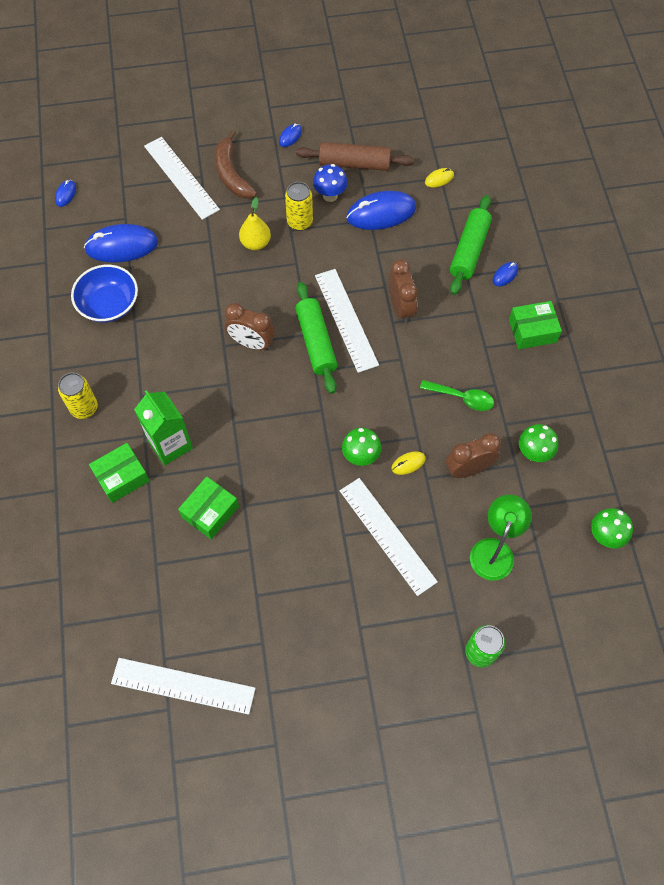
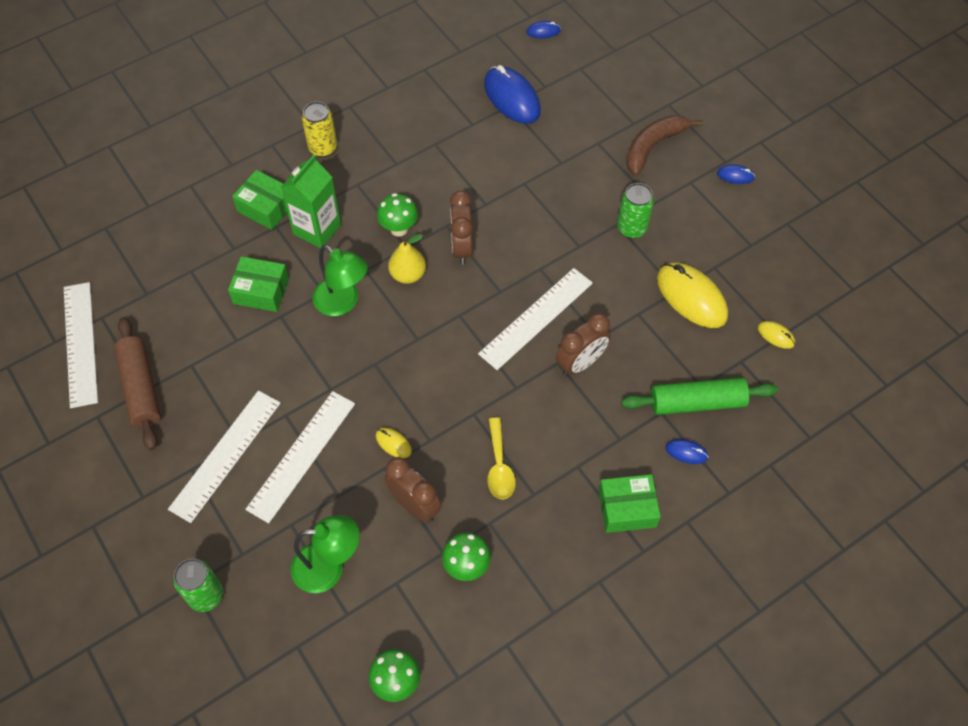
camera: 65 degrees right, 5 degrees down
blue bowl [71,265,138,323] -> none
white ruler [144,137,220,220] -> white ruler moved to [168,390,281,523]
yellow pear [239,197,271,250] -> yellow pear moved to [388,234,426,284]
yellow can [285,182,313,231] -> green can [617,183,654,239]
green rolling pin [295,282,337,394] -> none
brown rolling pin [296,142,414,171] -> brown rolling pin moved to [114,317,161,450]
blue mushroom [313,164,348,202] -> none
green mushroom [342,428,381,466] -> green mushroom moved to [377,193,418,237]
blue mouse [346,191,416,230] -> yellow mouse [657,263,728,328]
green spoon [420,380,494,411] -> yellow spoon [487,417,516,499]
green box [509,301,562,349] -> green box turned 60 degrees counterclockwise [599,474,661,533]
none -> green lamp [312,245,368,316]

